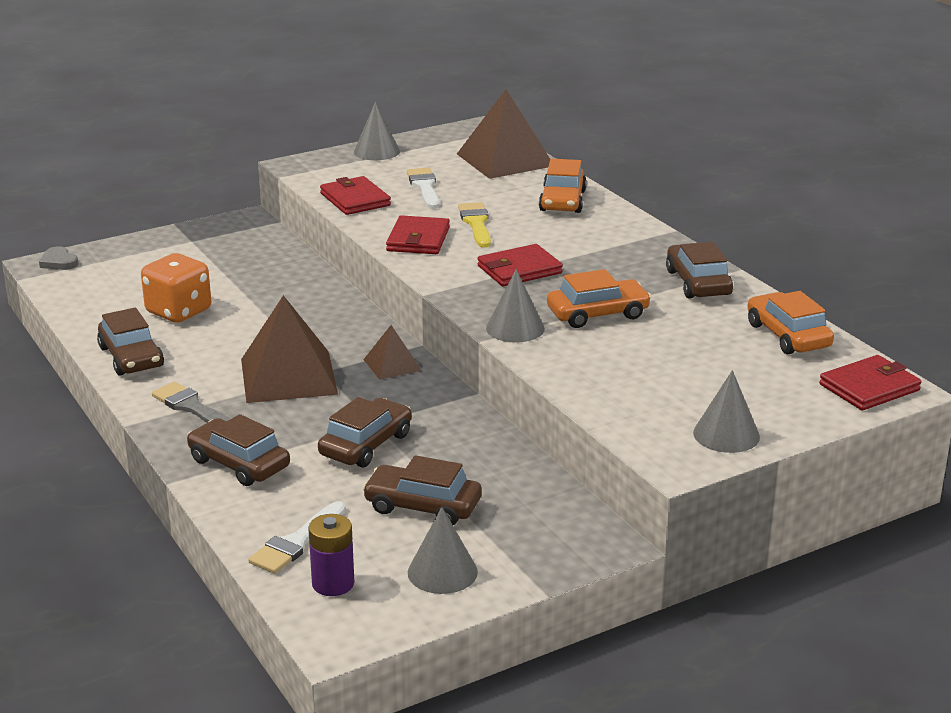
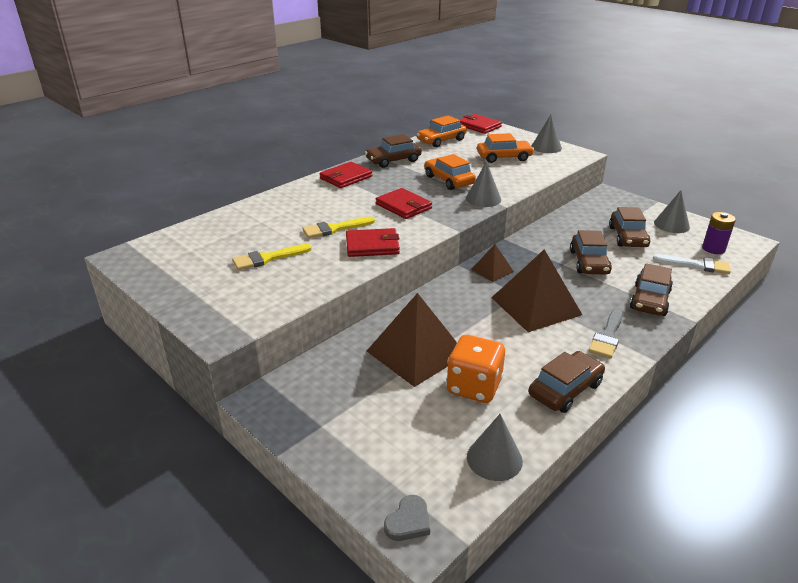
camera: 105 degrees left, 5 degrees up
brown car [318,397,412,467] -> brown car turned 105 degrees counterclockwise [570,230,612,275]
red wallet [320,176,391,215] -> red wallet moved to [319,162,372,188]
grey cone [354,102,400,160] -> grey cone moved to [467,414,523,481]
white brush [407,168,439,209] -> yellow brush [232,244,312,270]
brown pyramid [457,89,550,179] -> brown pyramid moved to [367,293,457,387]
orange car [539,159,587,213] -> orange car moved to [477,133,534,163]

